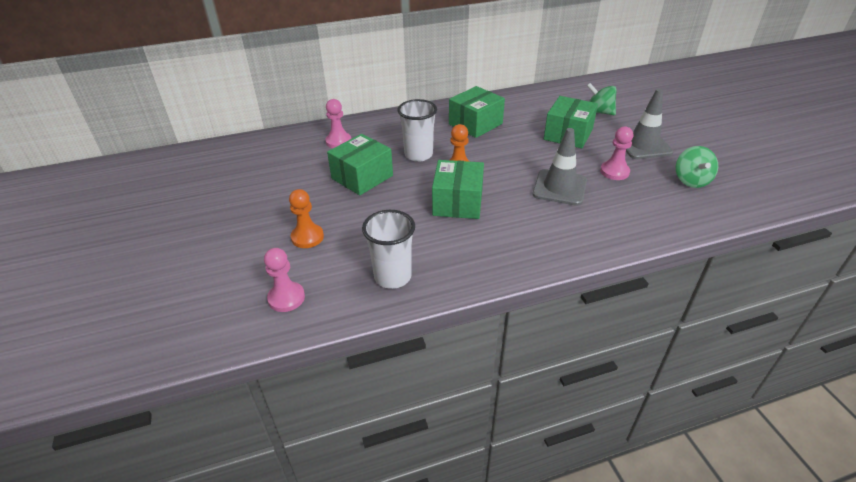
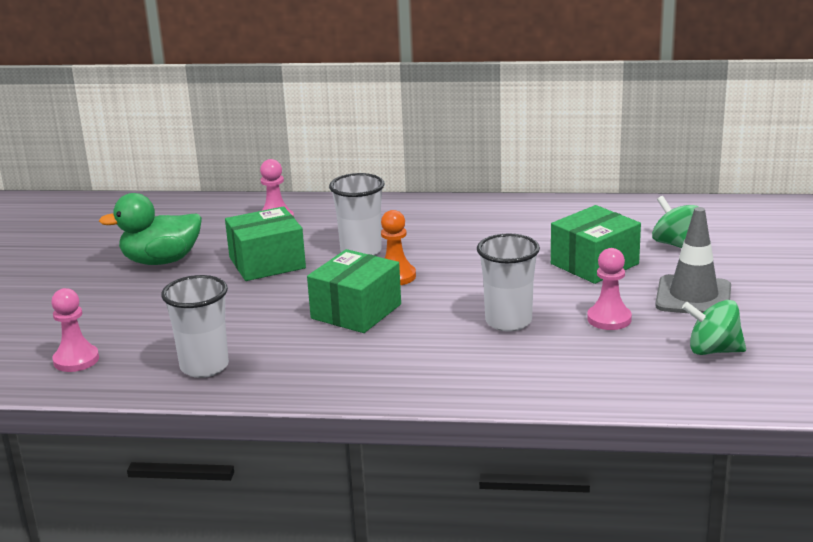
camera: 25 degrees right, 15 degrees down
orange pawn [289,189,324,248] -> none
green box [449,86,505,138] -> none
grey traffic cone [532,128,587,206] -> white cup [477,234,540,332]
green spinning top [676,146,718,188] -> green spinning top turned 75 degrees clockwise [682,300,746,355]
none -> green duck [99,193,202,265]

